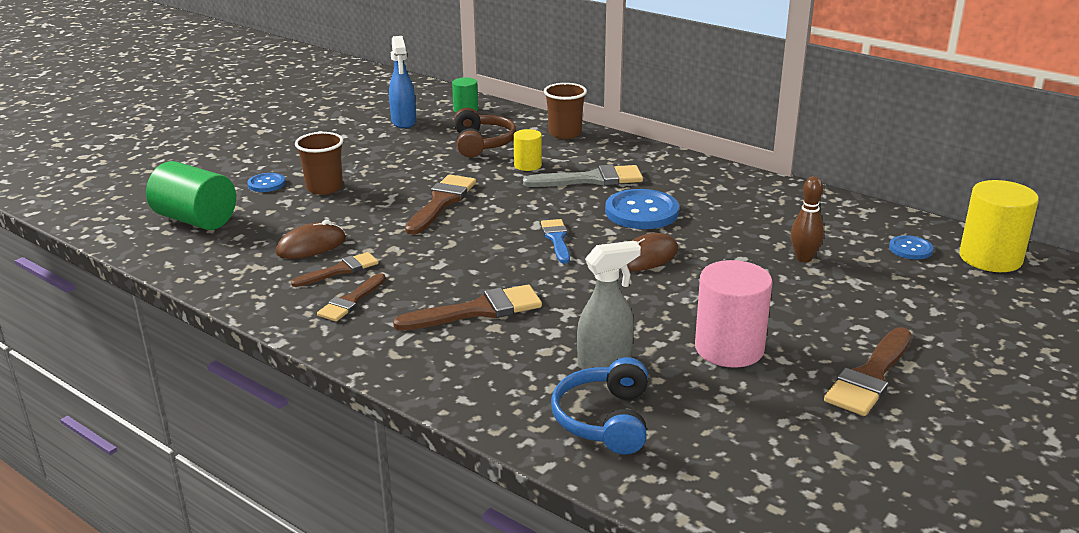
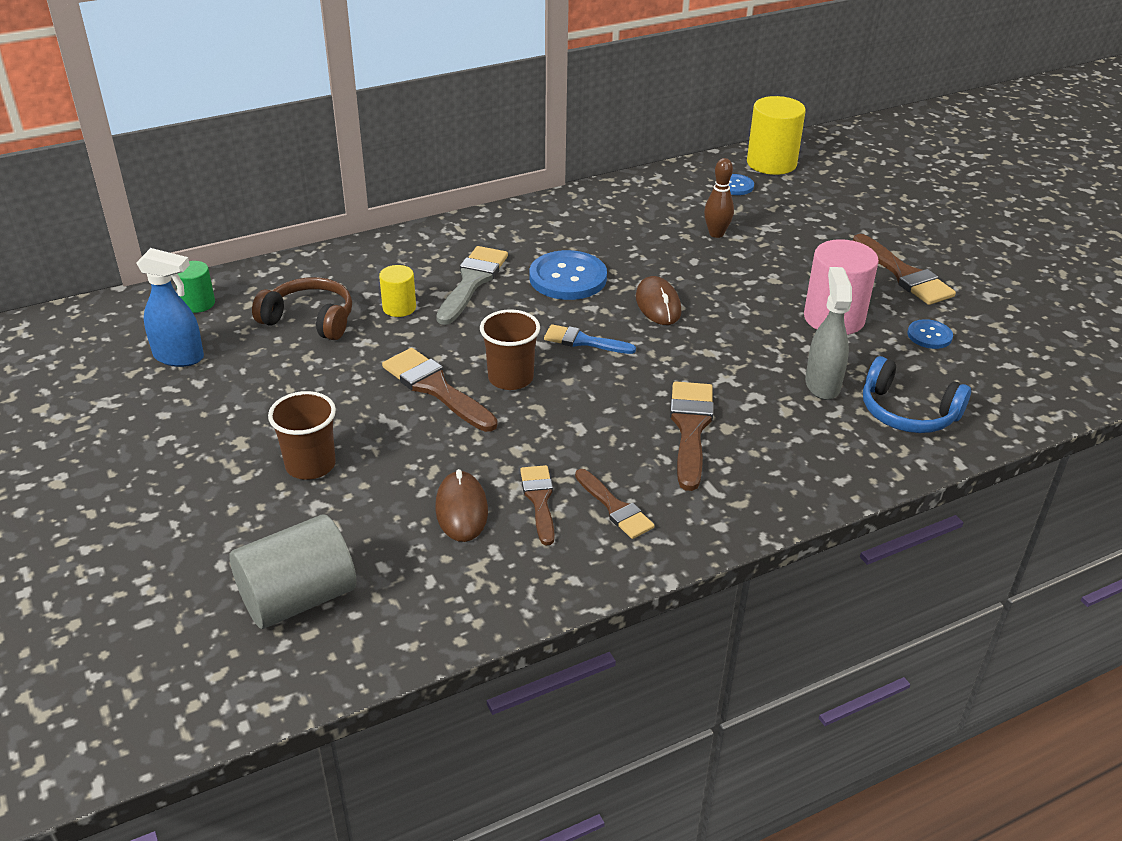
camera: 65 degrees left, 10 degrees up
green cylinder [146,161,236,230] -> grey cylinder [229,515,356,629]
blue button [247,173,285,192] -> blue button moved to [907,319,953,349]
brown cup [544,83,587,139] -> brown cup moved to [480,310,540,390]

